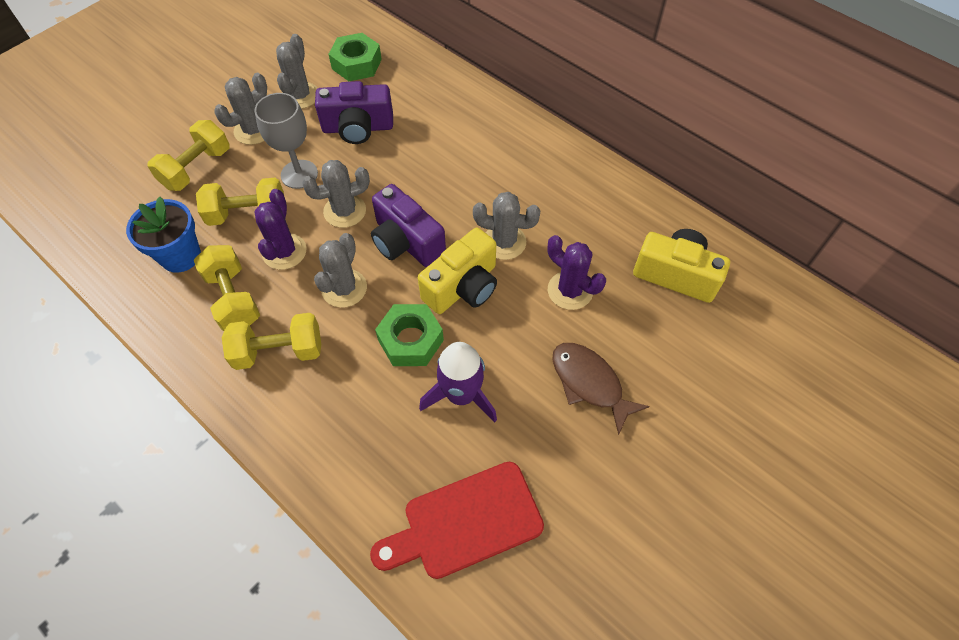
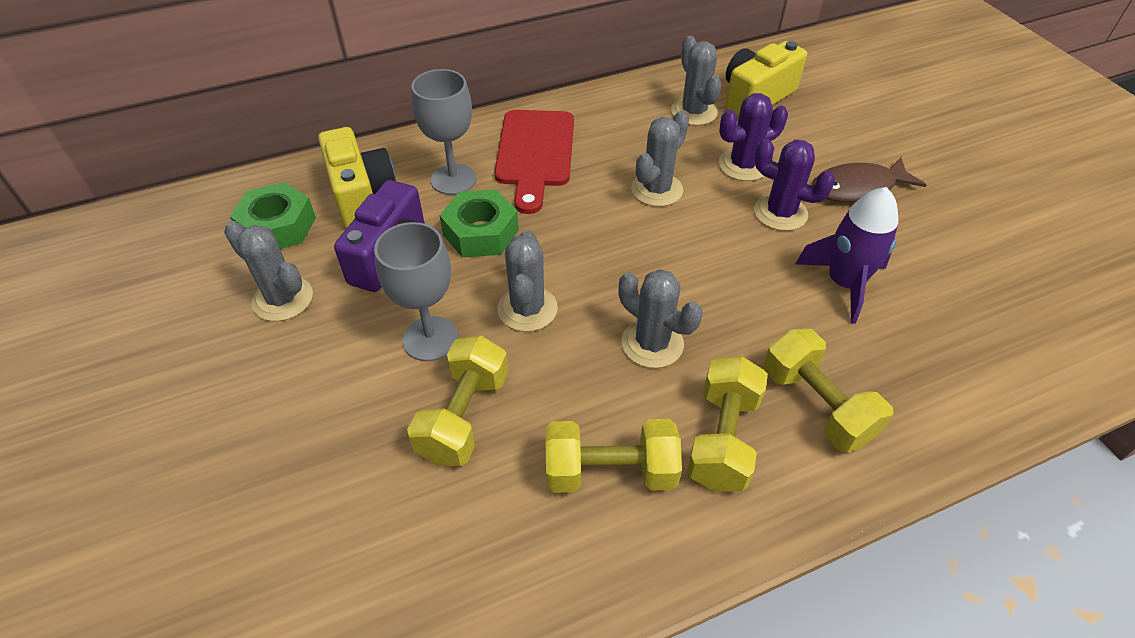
camera: 65 degrees left, 10 degrees down
blue flower pot [126,197,201,273] -> none
yellow dumbbell [147,120,230,191] -> yellow dumbbell moved to [763,328,893,452]
grey cactus [214,73,267,145] -> grey cactus moved to [671,36,722,126]
purple cactus [254,189,307,270] -> purple cactus moved to [754,139,835,231]
red cutting board [370,462,544,579] -> red cutting board moved to [494,110,574,214]
purple camera [371,184,446,267] -> none
green nut [375,304,444,366] -> green nut moved to [439,190,519,257]
yellow camera [418,228,497,314] -> yellow camera moved to [318,127,396,228]
none -> grey goblet [412,69,477,195]

